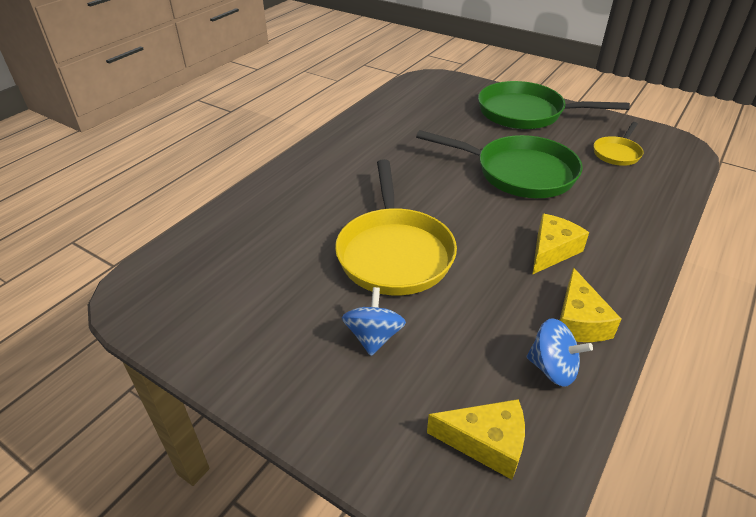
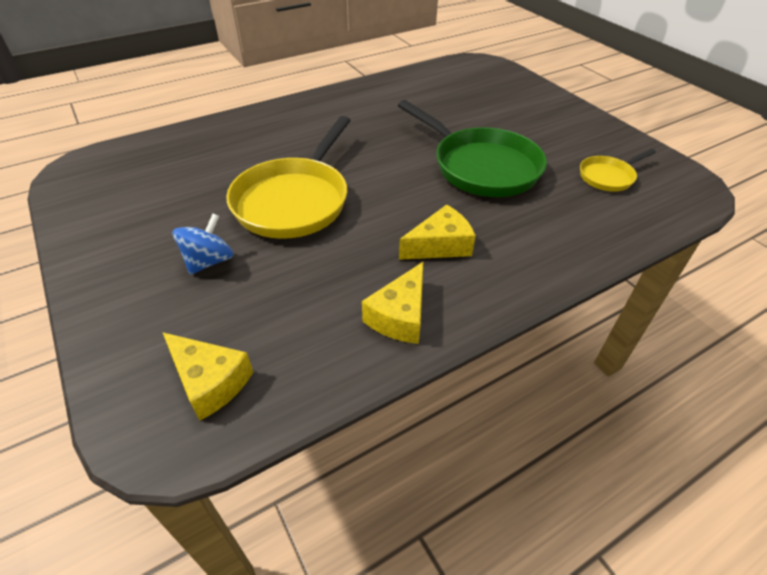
camera: 25 degrees right, 5 degrees up
green pan [478,81,630,129] -> none
blue spinning top [527,318,593,387] -> none

